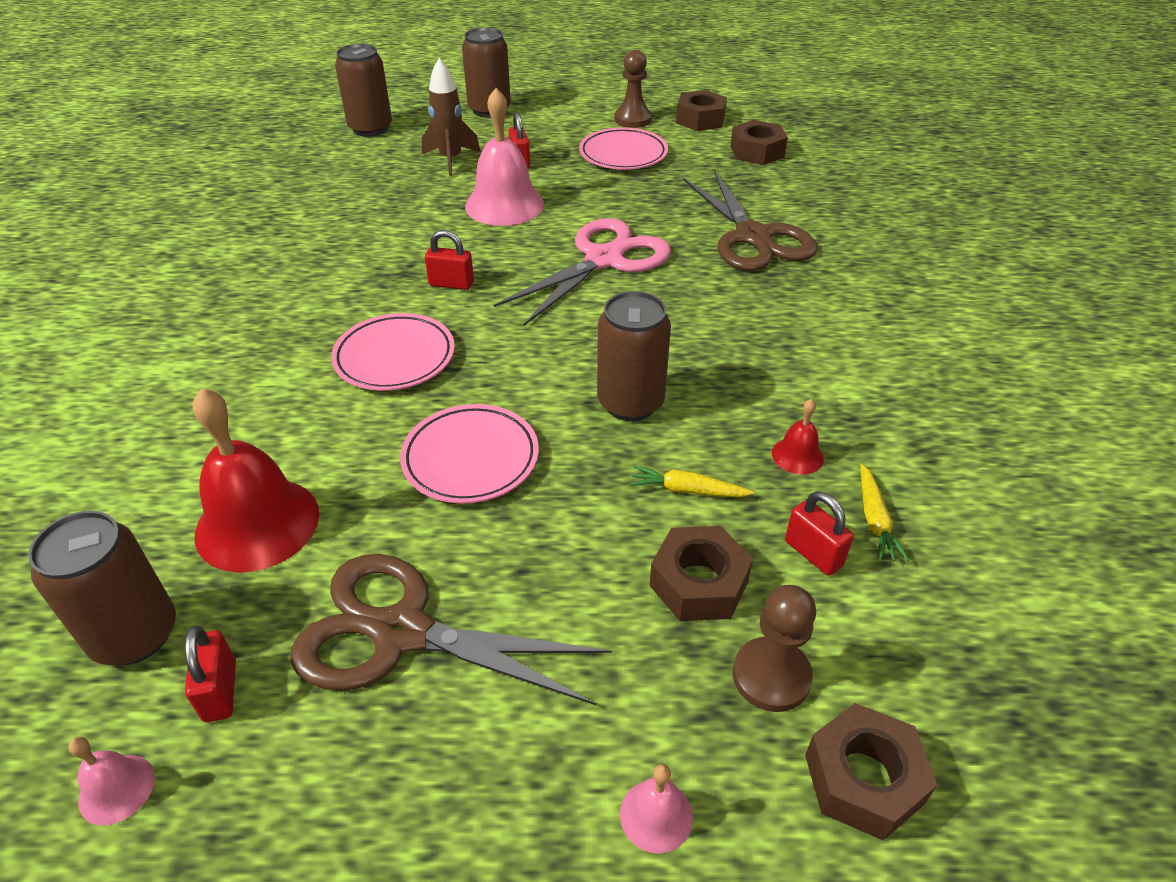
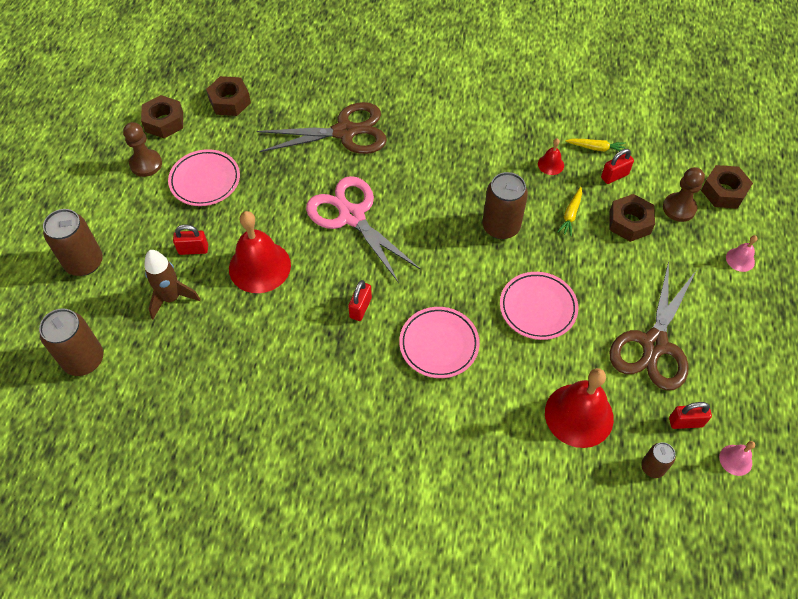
camera: 80 degrees left, 15 degrees up
brown can [28,511,176,665] -> brown can [641,442,676,478], size x0.55
pink bell [465,88,544,226] -> red bell [229,211,291,293]

